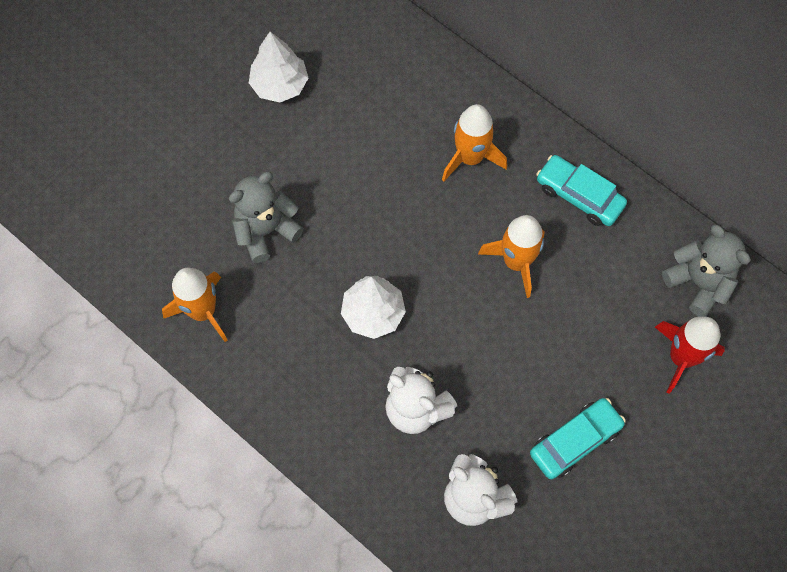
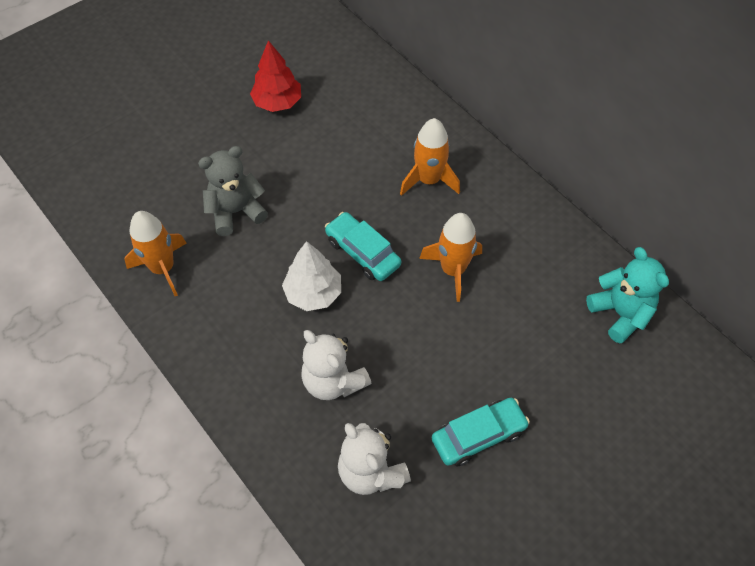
camera: 10 degrees right, 10 degrees down
white tree [249,32,308,103] -> red tree [250,40,301,112]
turquoise car [536,155,627,226] -> turquoise car moved to [325,212,401,281]
red rocket [655,316,725,394] -> none
grey teddy bear [662,224,750,317] -> turquoise teddy bear [586,247,669,344]

